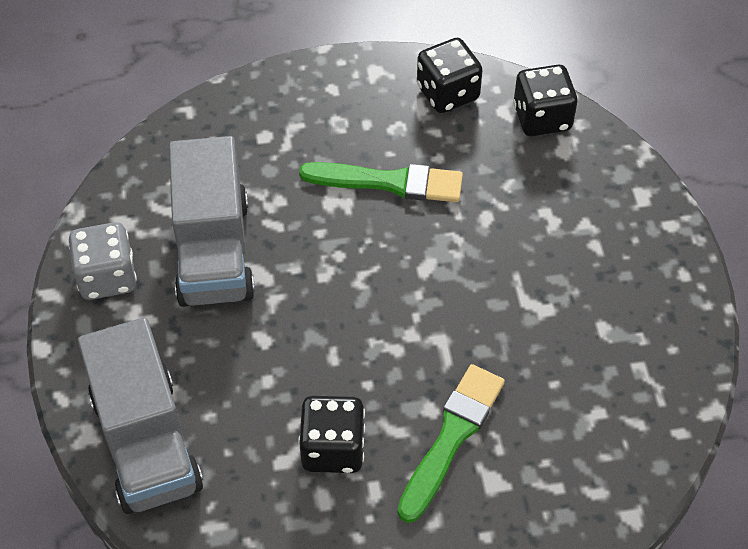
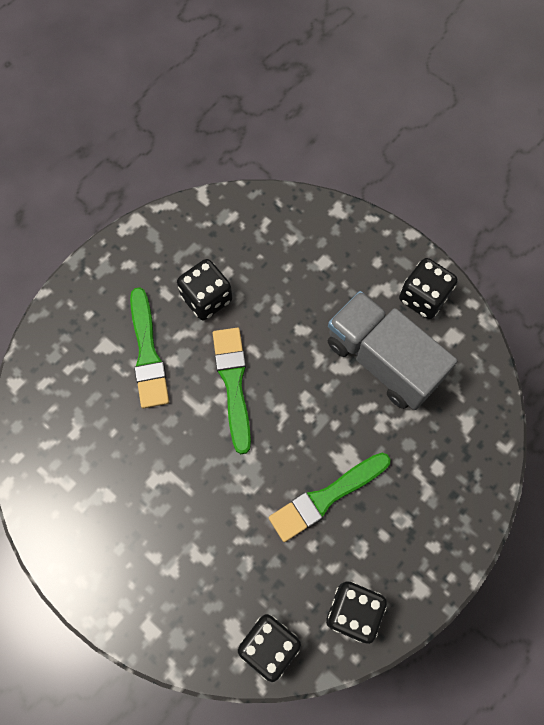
camera: 140 degrees right, 15 degrees up
grey dice [68,222,137,300] -> black dice [399,258,457,319]
grey truck [78,318,203,514] -> none
none -> green brush [212,328,251,454]

